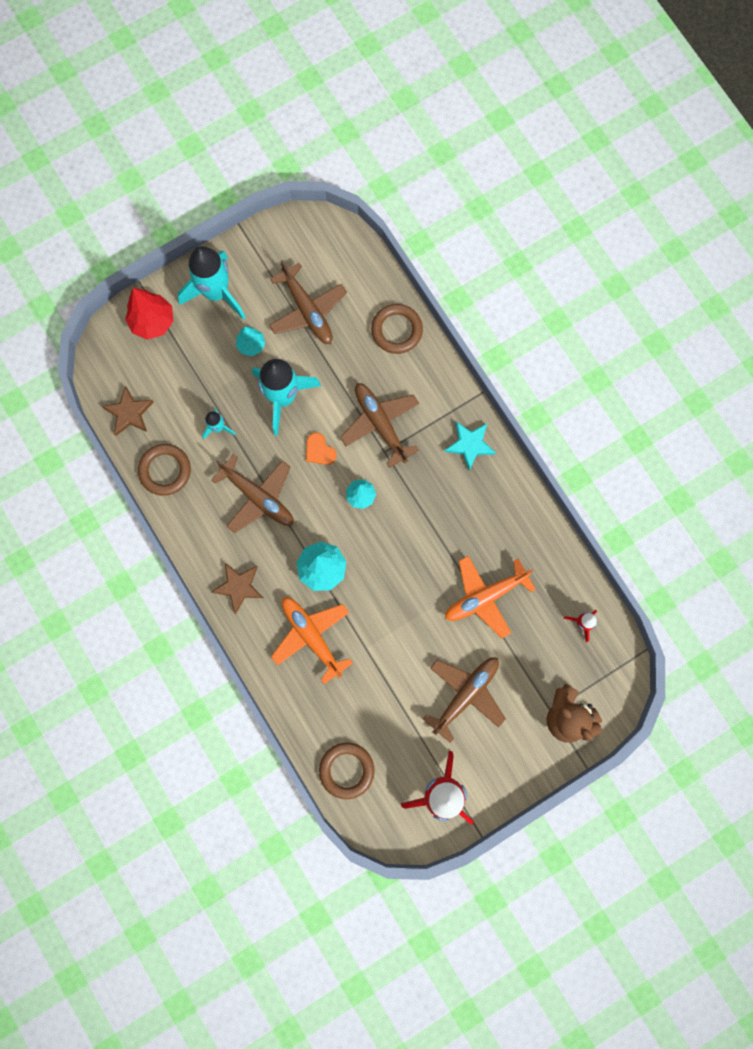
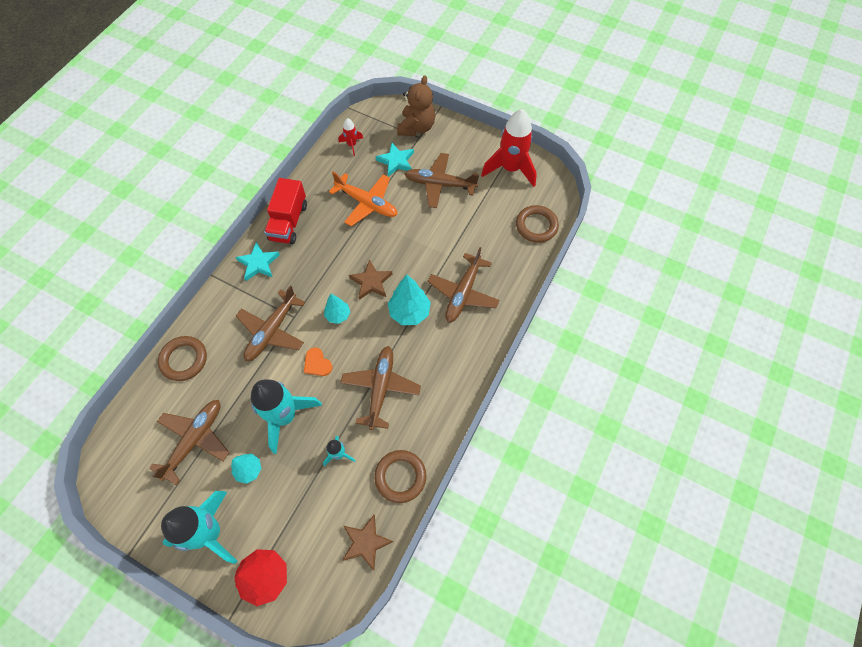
camera: 120 degrees left, 15 degrees down
brown star [212,563,263,614] -> brown star moved to [349,260,393,300]
orange plane [271,597,353,684] -> brown plane [427,247,500,323]
orange heart [306,432,337,465] -> orange heart turned 120 degrees clockwise [304,347,332,376]
none -> red truck [264,178,307,244]
none -> turquoise star [375,143,414,177]

